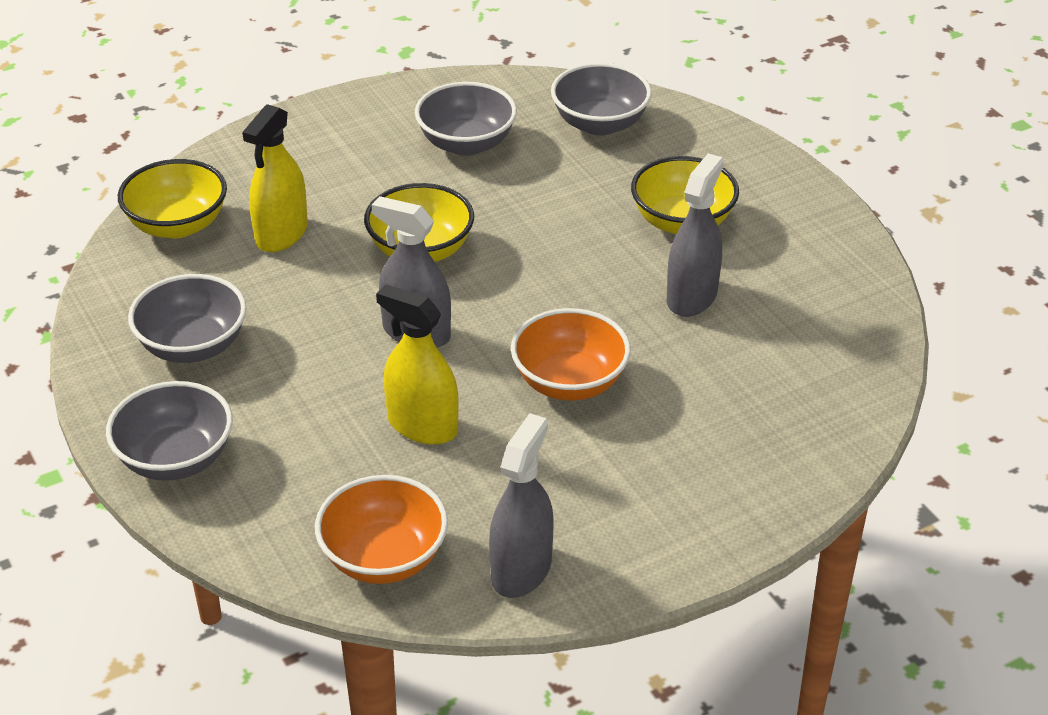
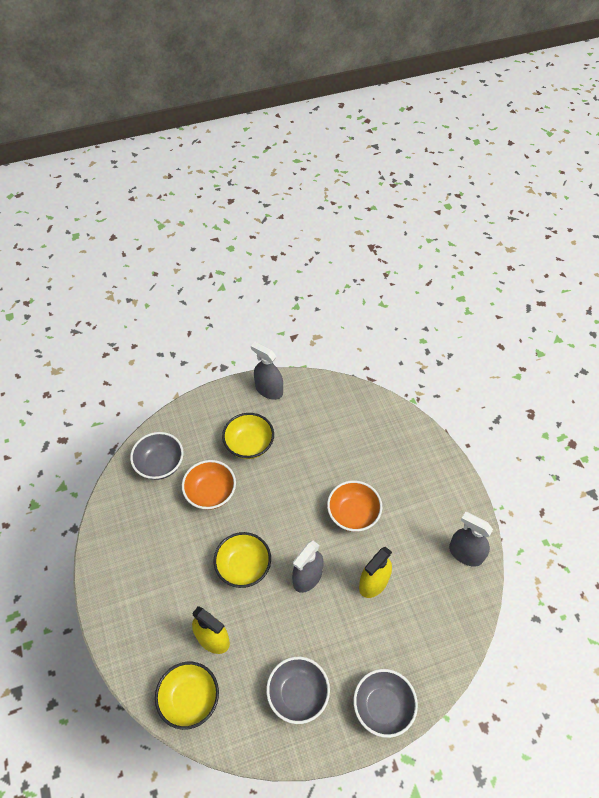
camera: 80 degrees left, 15 degrees up
orange bowl [315,475,448,584] -> orange bowl moved to [182,460,236,510]
grey bowl [415,82,517,156] -> none
grey spray bottle [667,153,724,317] -> grey spray bottle moved to [251,342,283,400]

